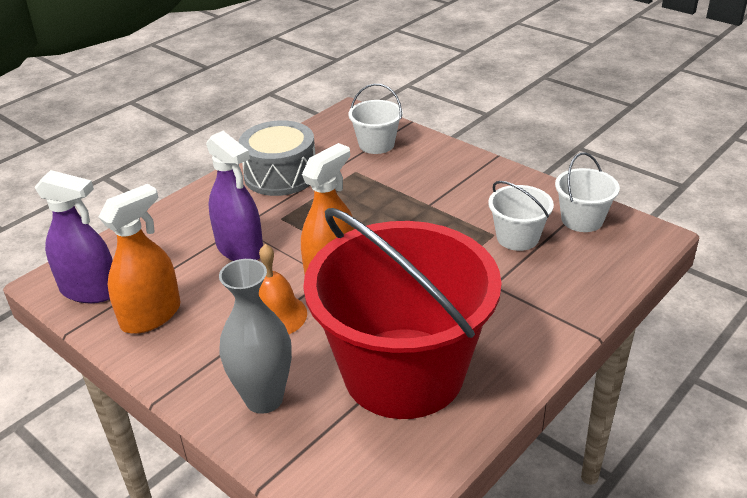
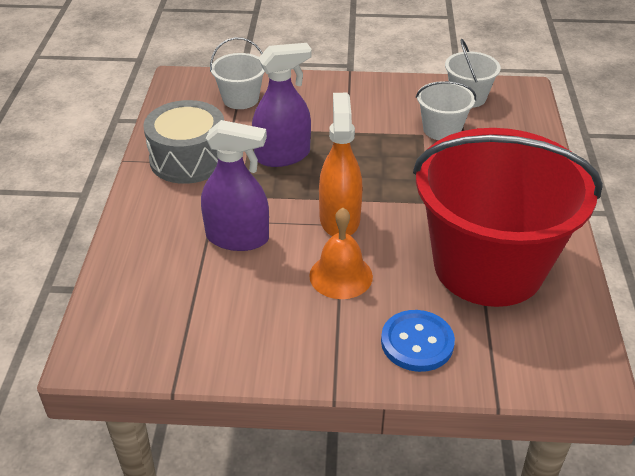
camera: 40 degrees left, 5 degrees up
purple spray bottle [35,170,113,303] -> purple spray bottle moved to [252,43,312,167]
orange spray bottle [98,184,181,334] -> none
grey vase [219,259,292,414] -> blue button [381,310,455,372]

